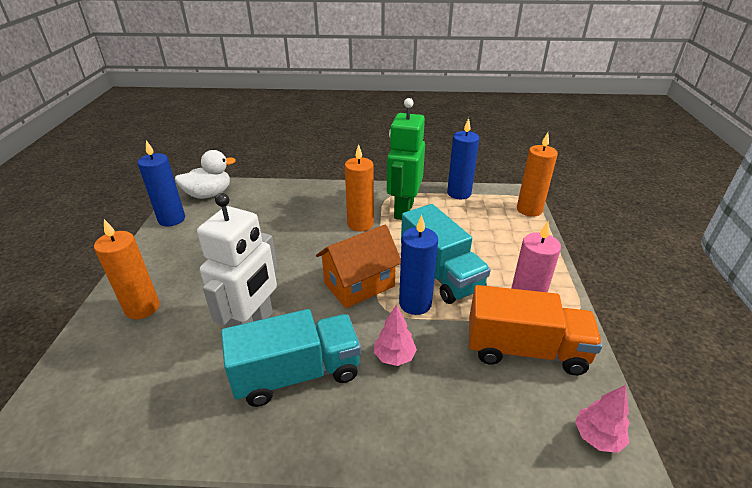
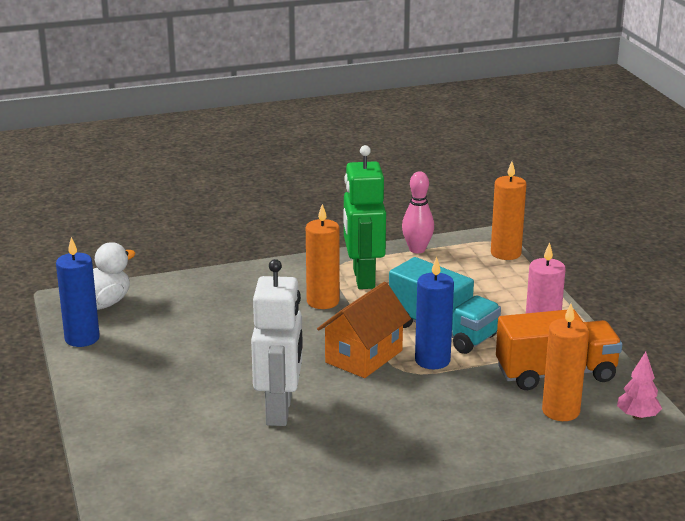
camera: 20 degrees left, 10 degrees down
orange candle [94,219,160,319] -> orange candle moved to [542,304,588,421]
turquoise truck [221,309,361,407] -> none
pink tree [374,304,417,366] -> none
blue candle [447,118,479,199] -> pink bowling pin [402,171,434,253]

